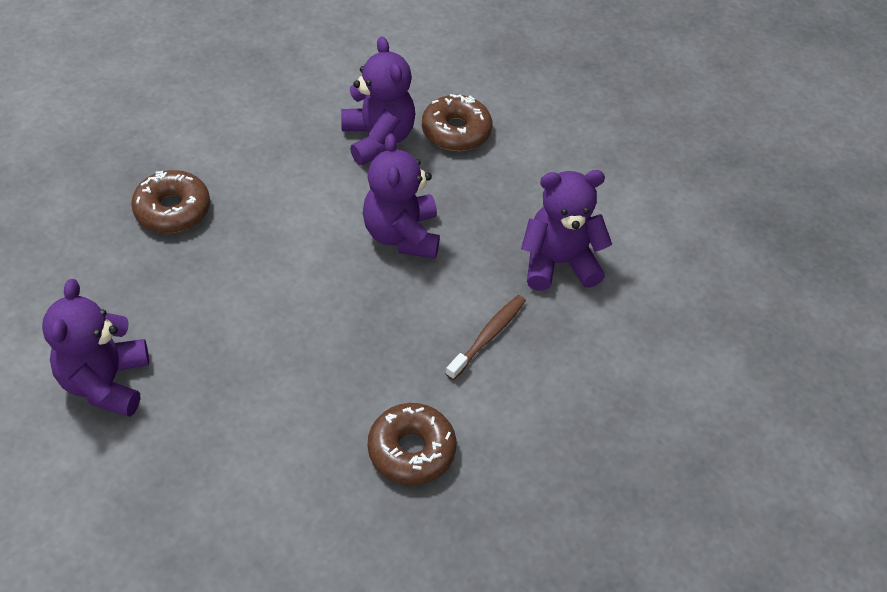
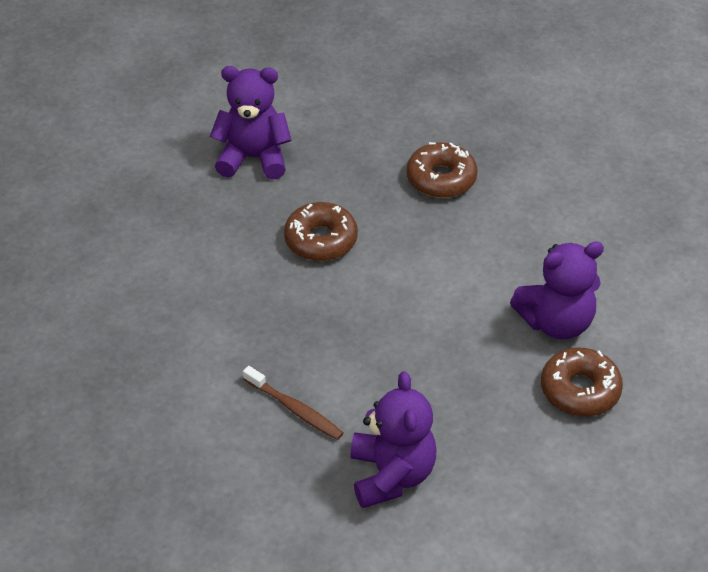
camera: 95 degrees right, 5 degrees down
purple teddy bear [363,134,440,259] -> none
brown donut [368,403,457,485] -> brown donut moved to [284,202,358,261]

